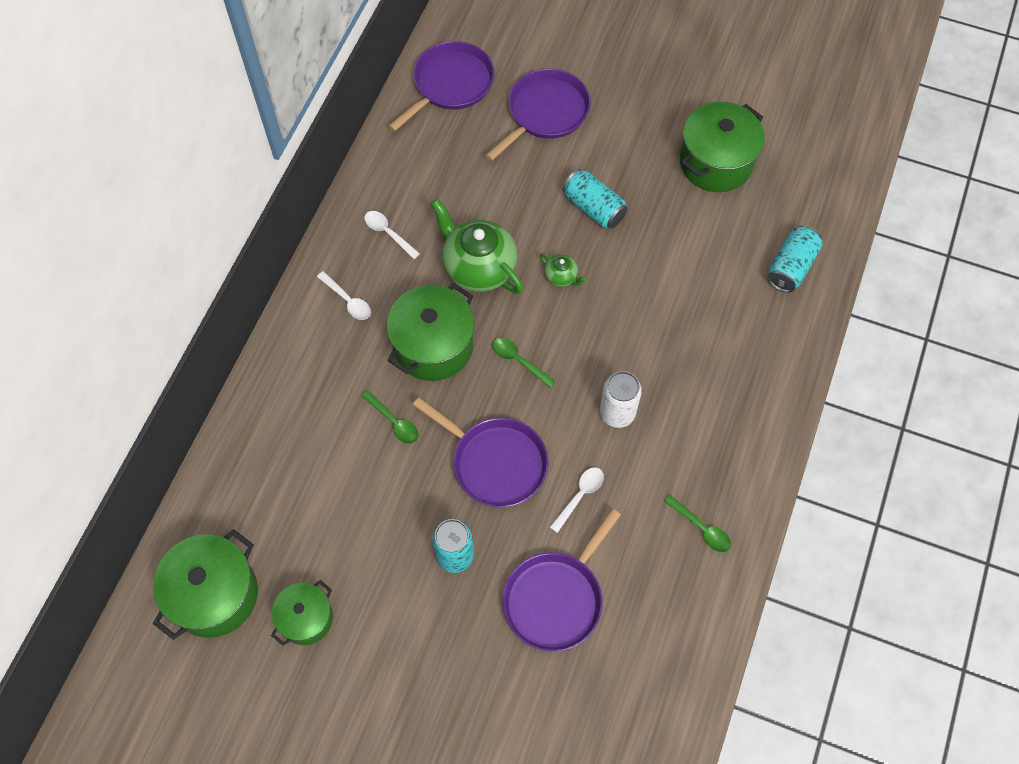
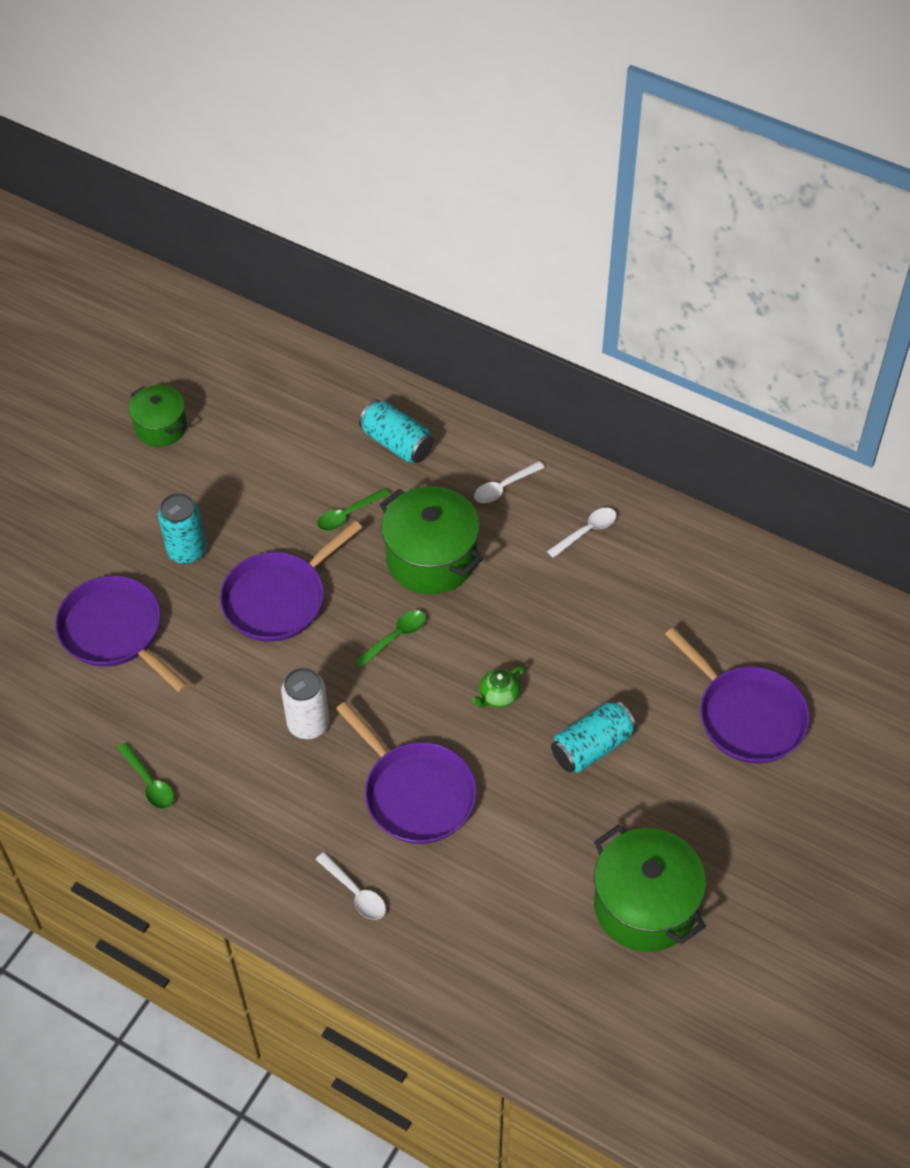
camera: 100 degrees right, 10 degrees down
green pot [153,529,258,640] -> none
purple pan [389,41,495,131] -> purple pan moved to [336,702,477,844]
green teapot [431,198,524,294] -> none
white spoon [550,467,604,533] -> white spoon moved to [316,852,386,920]
green spoon [664,495,731,552] -> green spoon turned 90 degrees counterclockwise [117,742,174,809]
turquoise can [768,225,823,292] -> turquoise can moved to [359,400,434,463]

